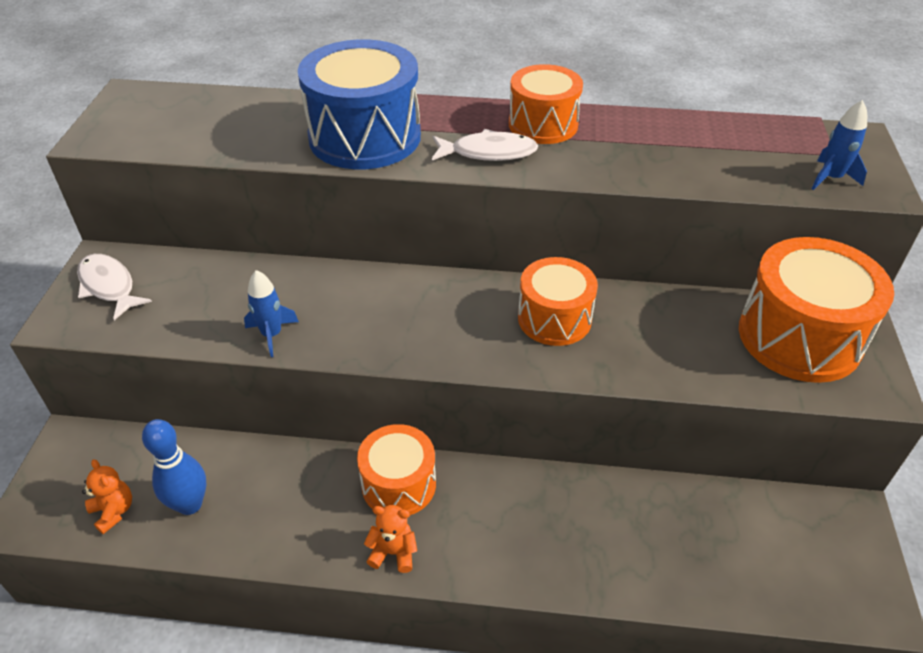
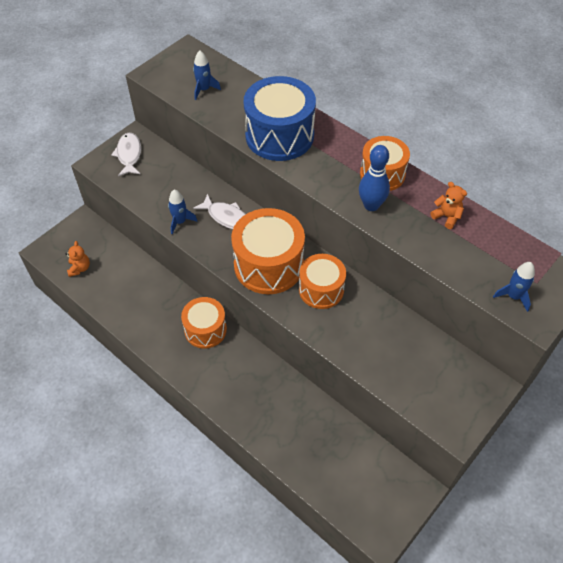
camera: 35 degrees right, 10 degrees up
blue bowling pin [142,419,206,515] -> blue bowling pin moved to [359,145,390,211]
orange teddy bear [364,505,417,573] -> orange teddy bear moved to [430,182,467,229]
white fish [432,129,538,161] -> white fish moved to [193,194,246,229]
orange drum [739,237,894,383] -> orange drum moved to [231,208,305,294]
none -> blue rocket [193,51,221,100]

